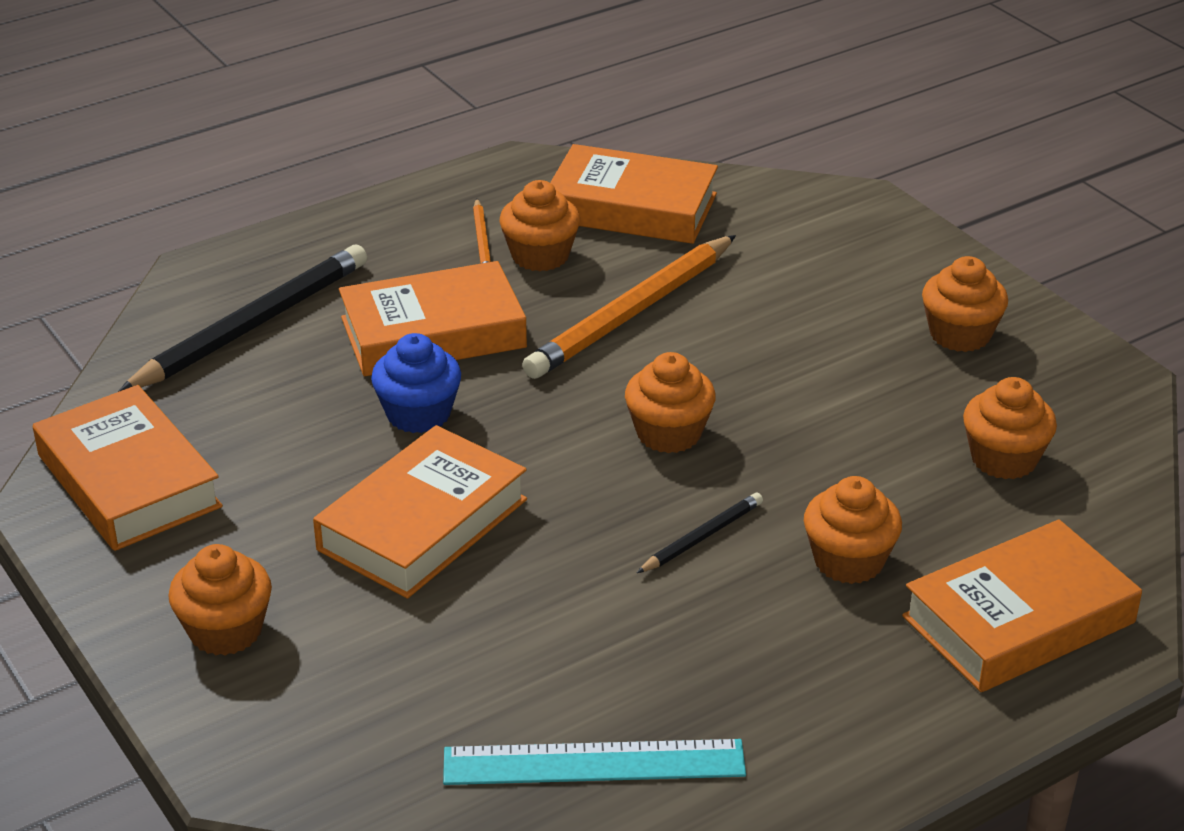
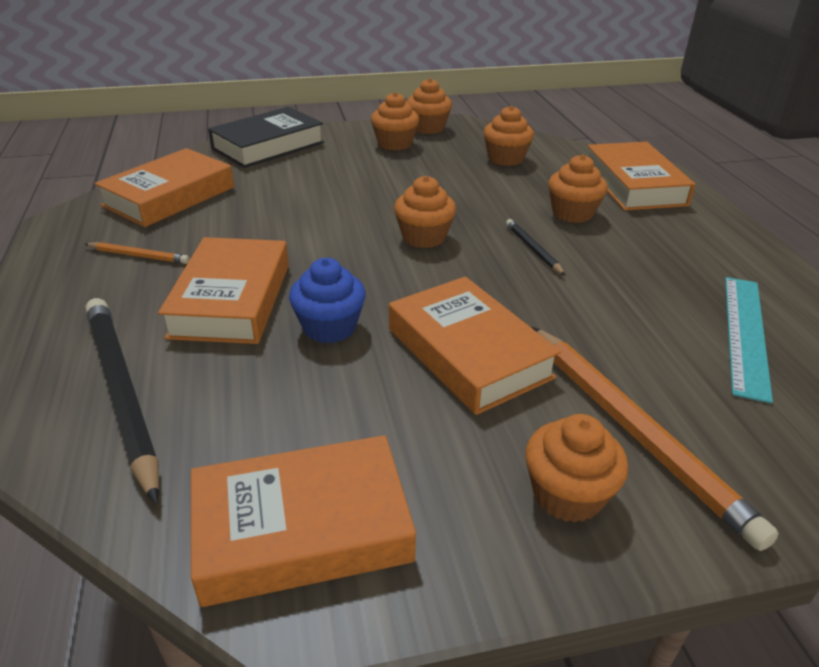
camera: 70 degrees left, 0 degrees up
orange cupcake [499,180,580,272] -> orange cupcake moved to [407,78,452,134]
orange pencil [522,235,736,379] -> orange pencil moved to [532,327,779,551]
none -> black book [208,107,324,168]

